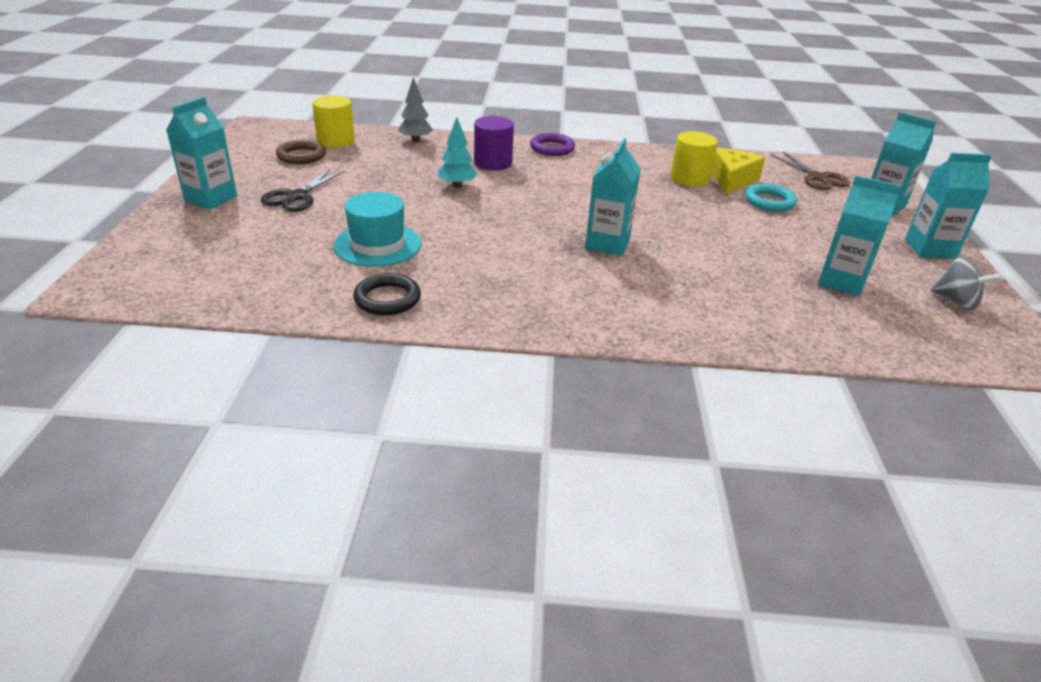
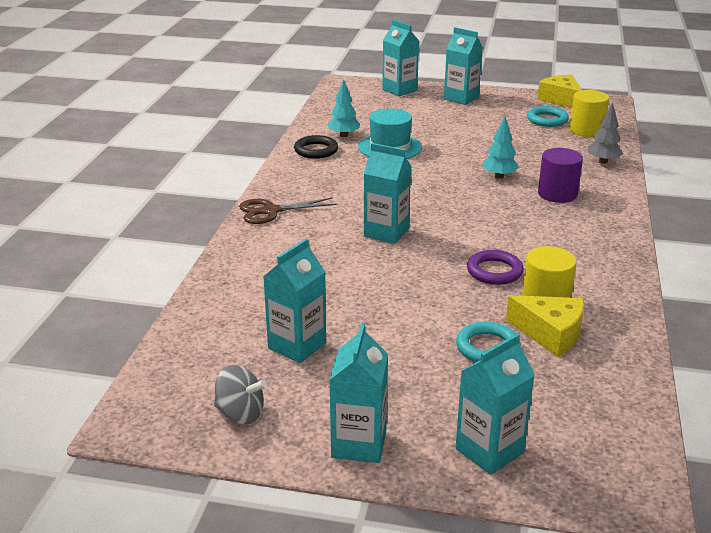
camera: 100 degrees right, 5 degrees down
black scissors [261,168,345,212] -> none
brown ring [276,140,326,164] -> turquoise ring [527,106,569,127]
purple ring [530,133,575,156] -> purple ring moved to [467,250,524,285]
brown scissors [771,151,850,190] -> brown scissors moved to [239,197,337,224]
grey spinning top [931,256,1003,310] -> grey spinning top turned 120 degrees counterclockwise [214,365,267,424]
none -> turquoise tree [327,79,360,137]
none -> turquoise carton [382,20,419,96]
none -> yellow cheese [537,75,582,108]

